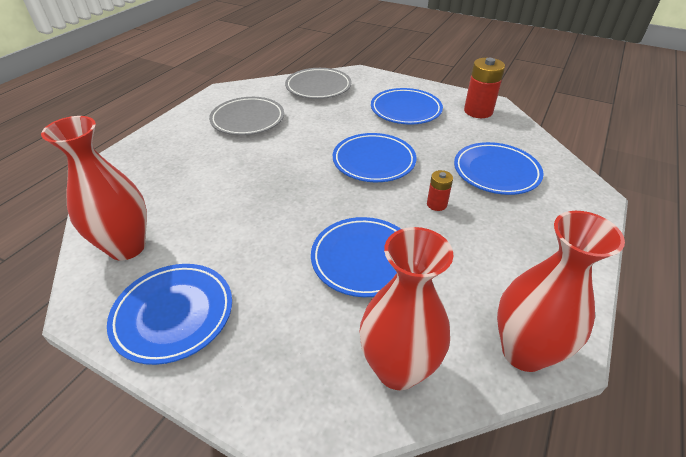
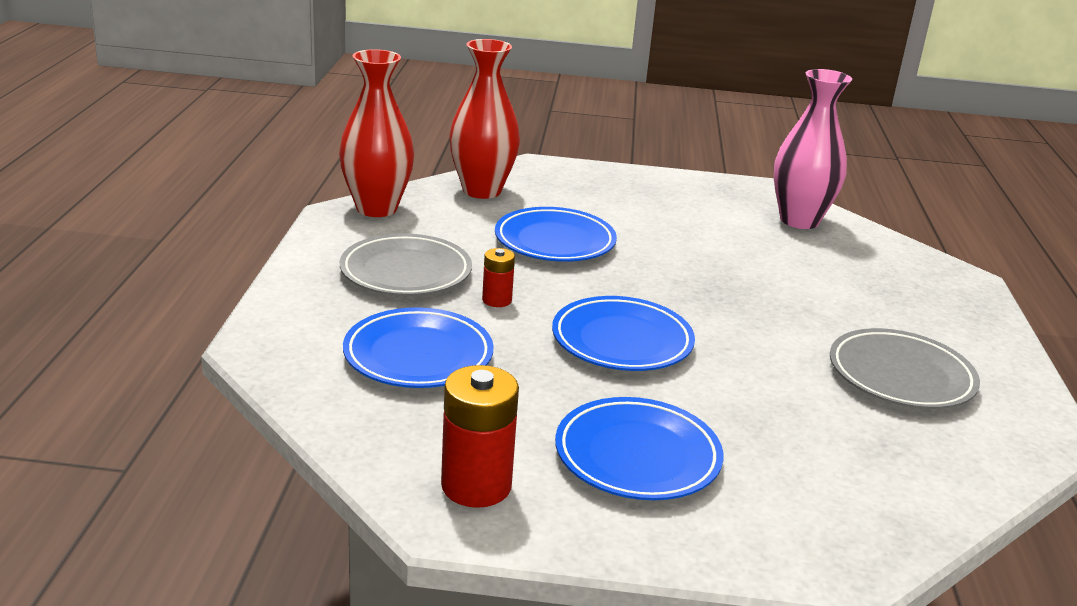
camera: 155 degrees right, 15 degrees down
red vase [41,116,147,260] -> pink vase [773,69,852,229]
blue plate [107,264,232,365] -> none
grey plate [285,68,352,99] -> grey plate moved to [340,234,472,296]

